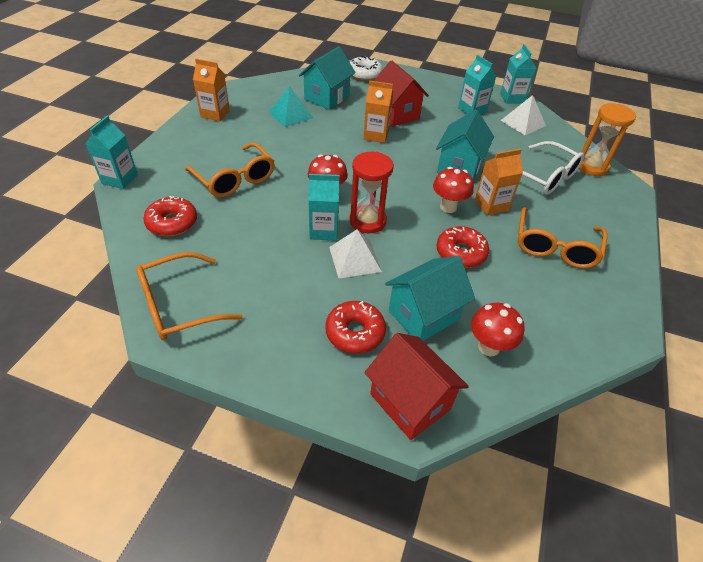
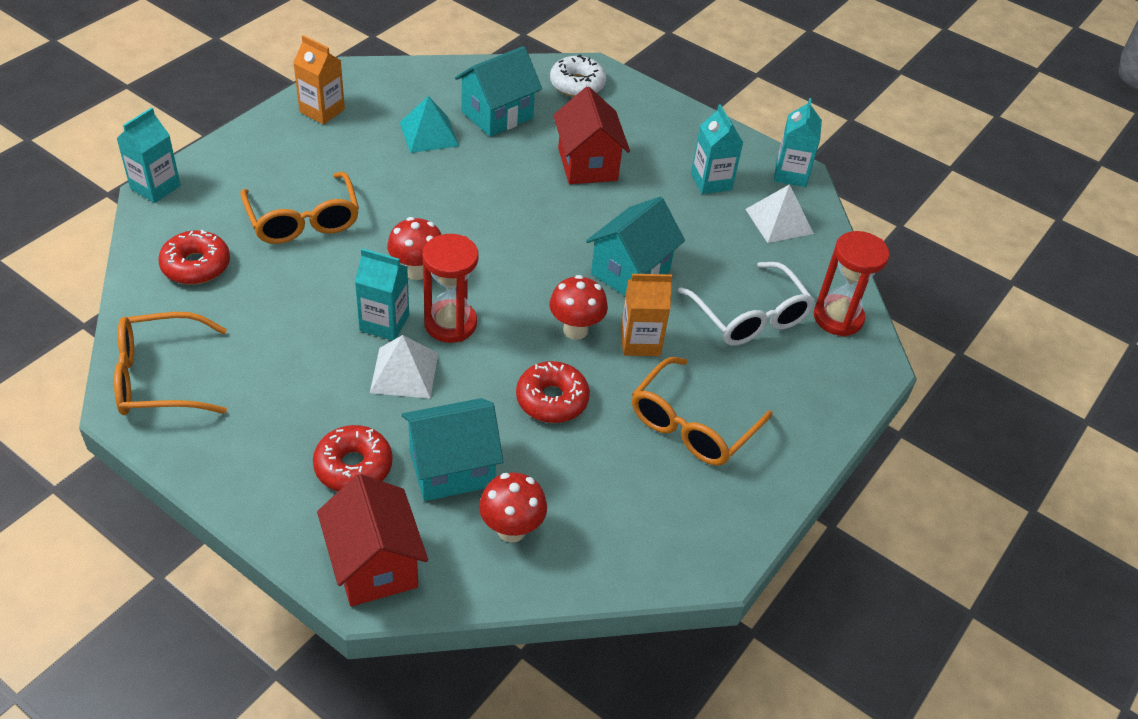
camera: 15 degrees right, 0 degrees up
orange carton [363,80,393,143] -> none
orange hourglass [579,103,636,176] -> red hourglass [814,231,890,337]

